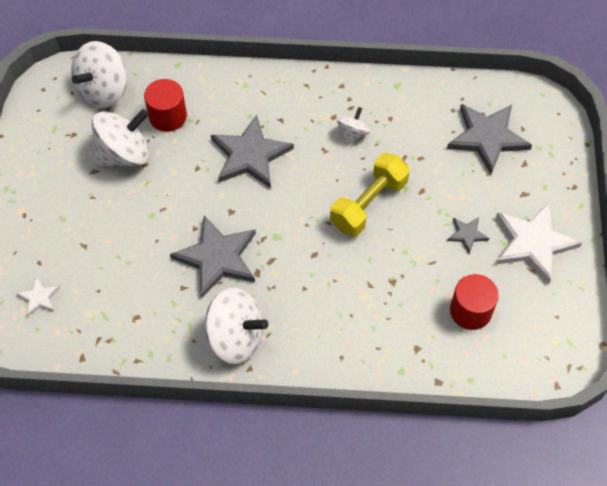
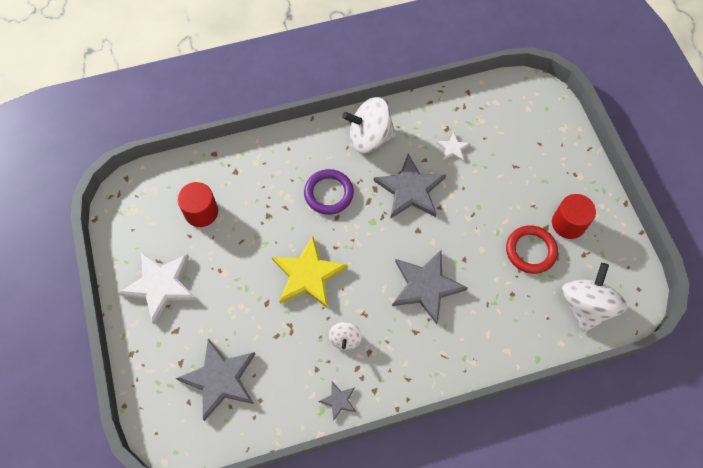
camera: 160 degrees right, 5 degrees up
white star [16,277,60,317] -> white star moved to [437,132,470,161]
white spinning top [92,109,149,167] -> red ring [506,225,558,274]
red cylinder [144,79,187,132] -> red cylinder moved to [552,194,596,239]
yellow dumbbell [330,153,410,236] -> yellow star [272,236,348,308]
grey star [447,217,489,253] -> grey star moved to [318,382,356,421]
none -> purple ring [304,169,354,215]

